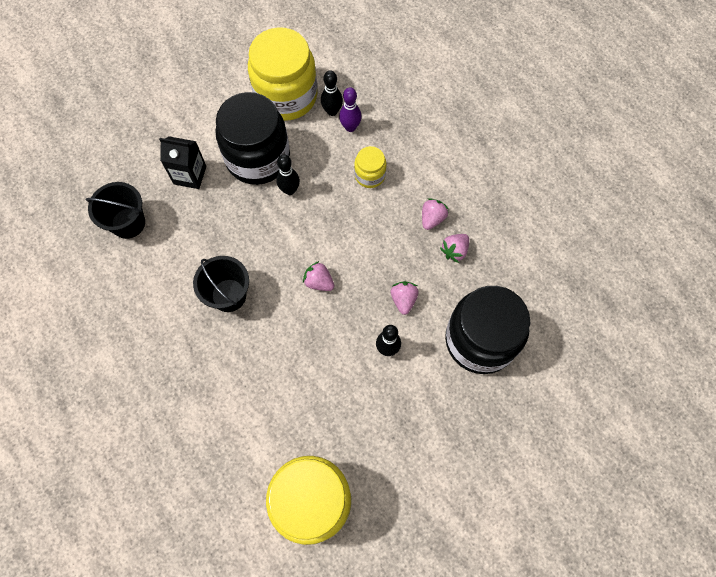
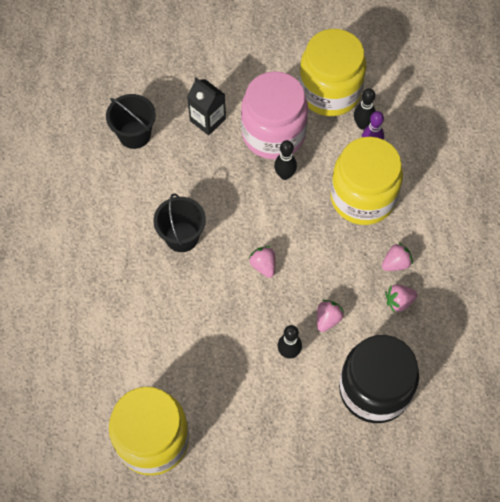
camera: 30 degrees right, 5 degrees down
black jar [215,92,290,185] -> pink jar [241,71,308,159]
yellow jar [354,146,387,188] -> yellow jar [330,137,403,225], size x2.12

